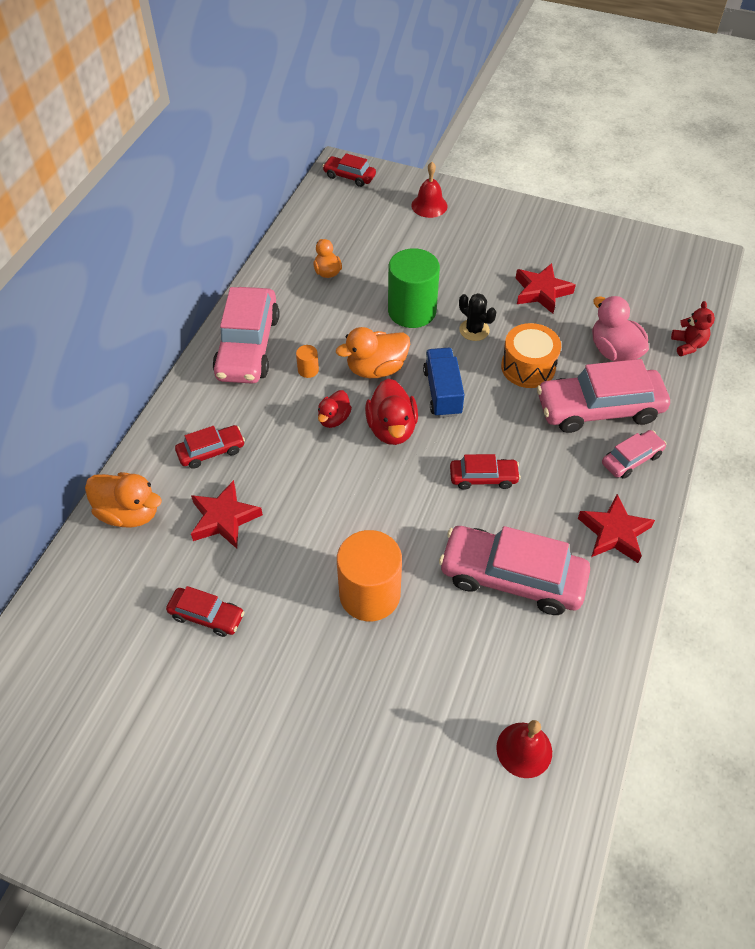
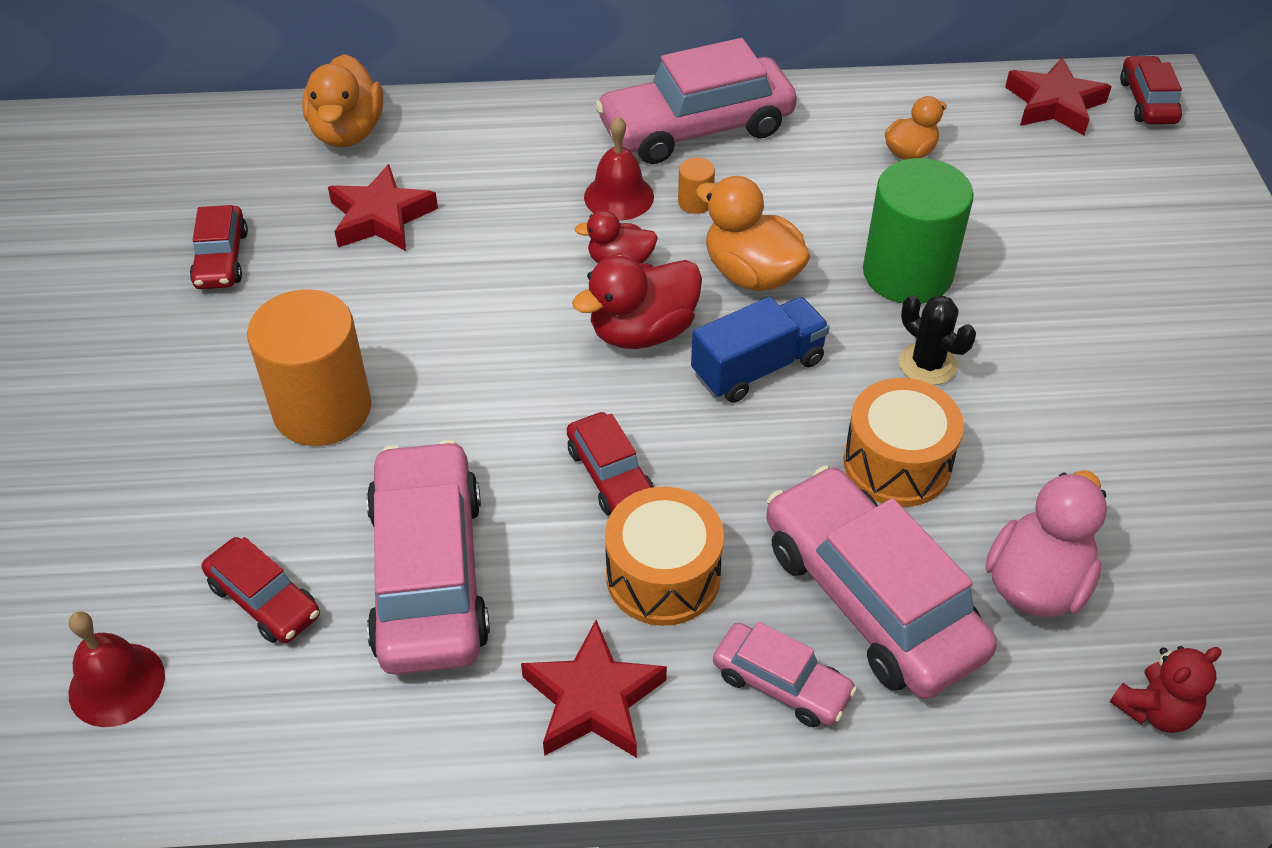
camera: 65 degrees right, 5 degrees down
red car [175,425,245,469] -> red car moved to [202,537,320,643]
red bell [411,162,447,218] -> red bell moved to [584,116,654,220]
black cactus [459,293,496,341] -> black cactus turned 60 degrees counterclockwise [899,295,976,385]
red star [516,263,576,314] -> red star moved to [1005,57,1112,135]
none -> orange drum [605,487,724,626]

